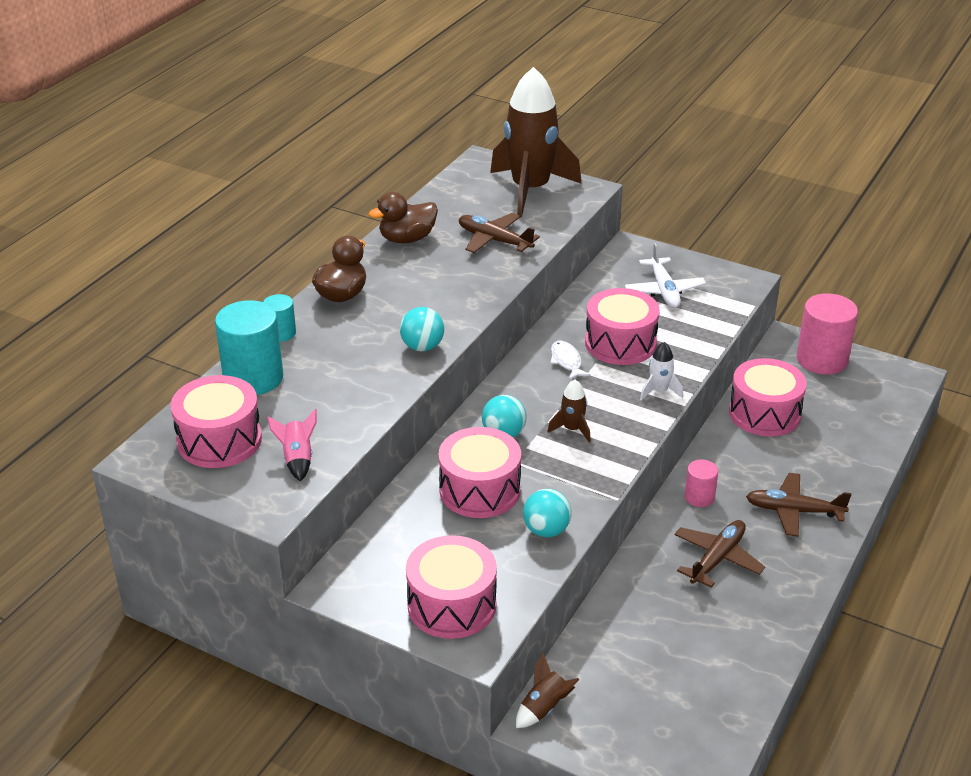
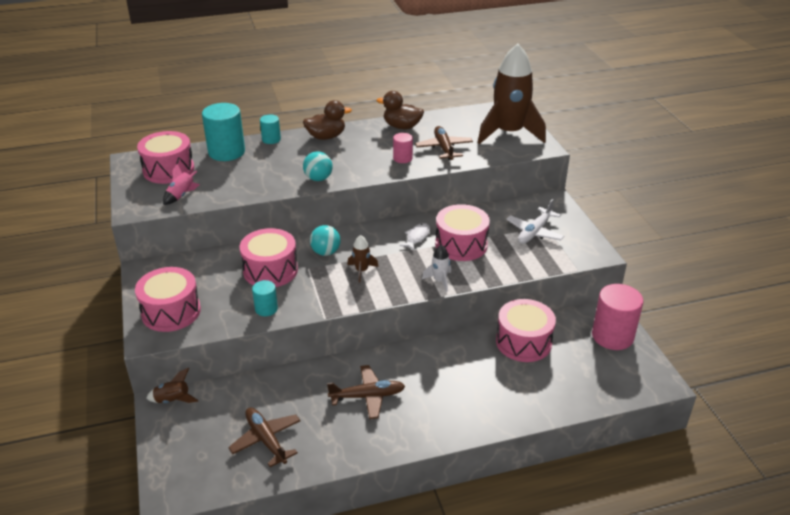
camera: 45 degrees right, 0 degrees up
turquoise ball [523,489,572,537] -> turquoise cylinder [252,280,278,316]
pink cylinder [685,459,718,507] -> pink cylinder moved to [393,133,413,163]
brown plane [746,473,851,537] -> brown plane moved to [228,408,301,467]

